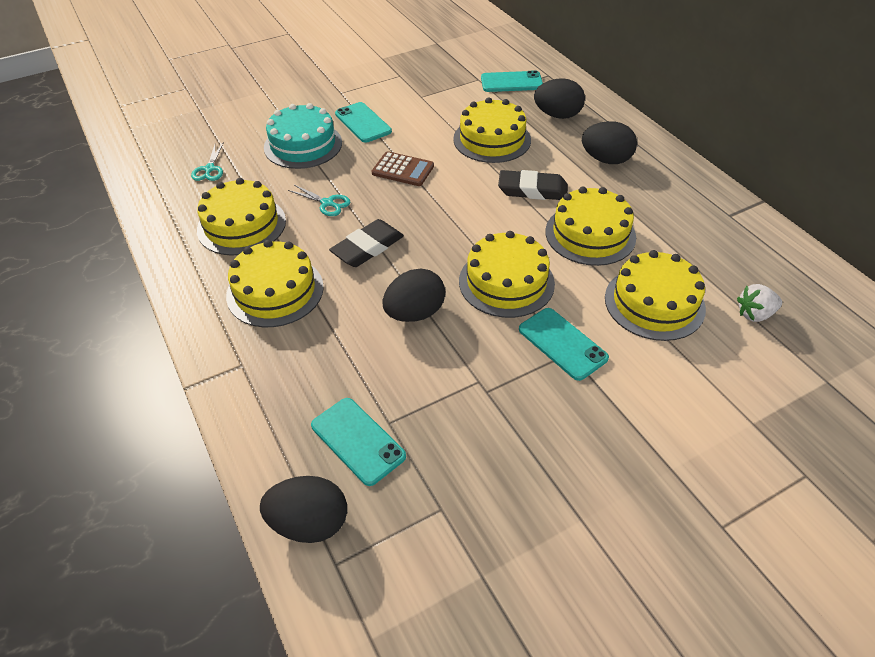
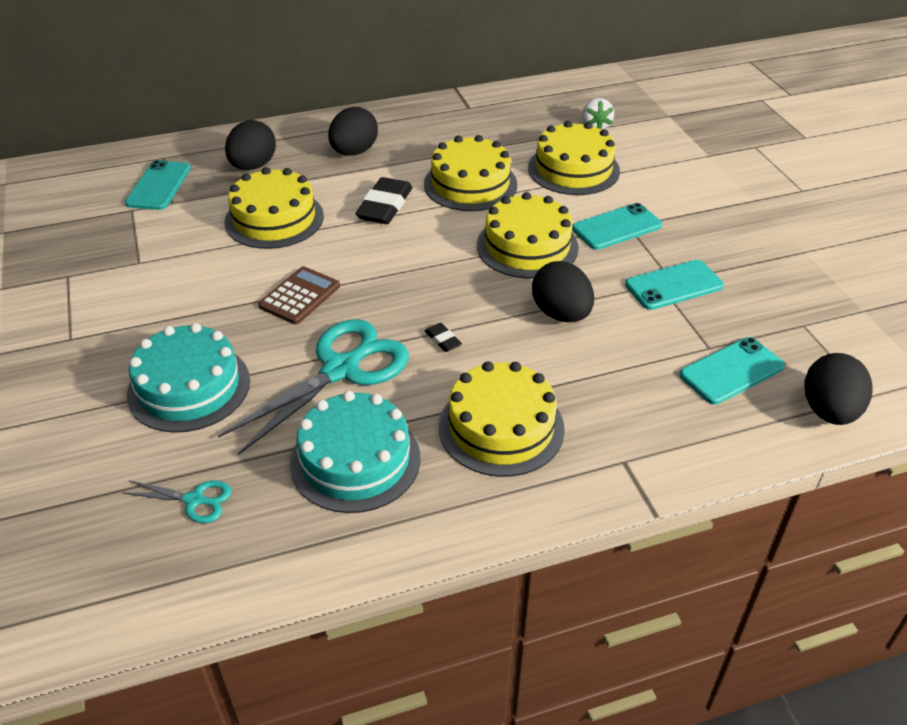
camera: 80 degrees left, 5 degrees down
yellow cake [197,178,286,255] -> turquoise cake [290,391,421,513]
turquoise scissors [288,185,350,216] -> turquoise scissors [218,319,409,455], size x2.17
black eraser [329,219,404,267] -> black eraser [425,323,462,352], size x0.47
turquoise phone [335,102,392,143] -> turquoise phone moved to [625,260,724,310]

